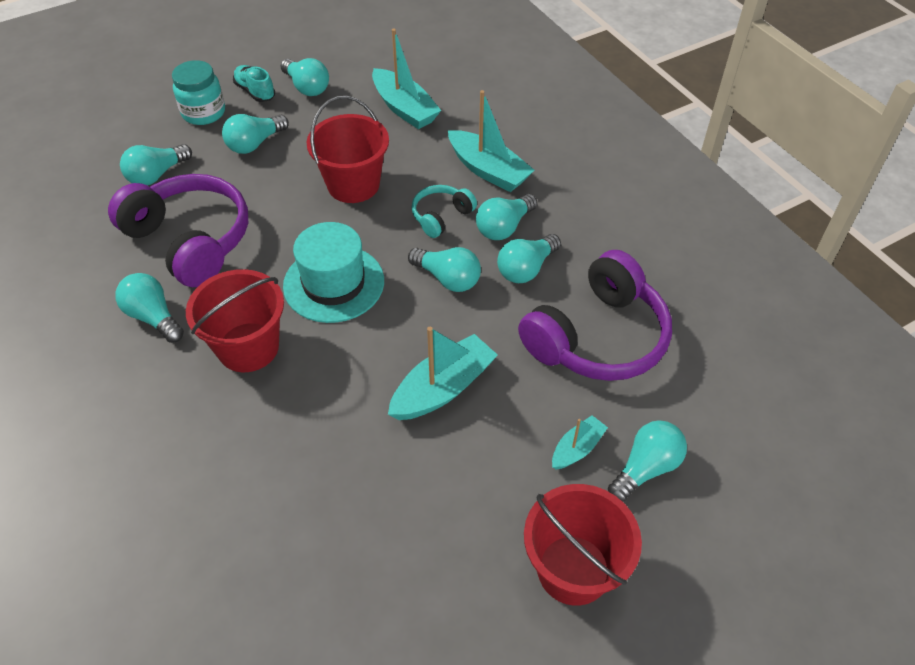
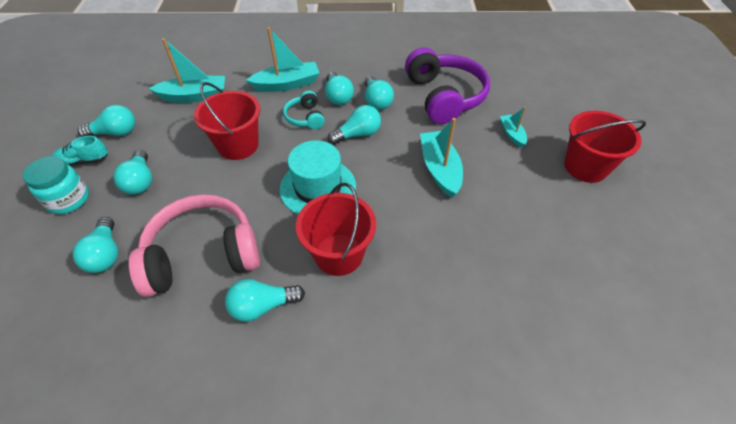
camera: 60 degrees left, 0 degrees up
purple headphones [108,174,248,287] -> pink headphones [129,194,260,297]
turquoise light bulb [608,420,687,502] -> none

